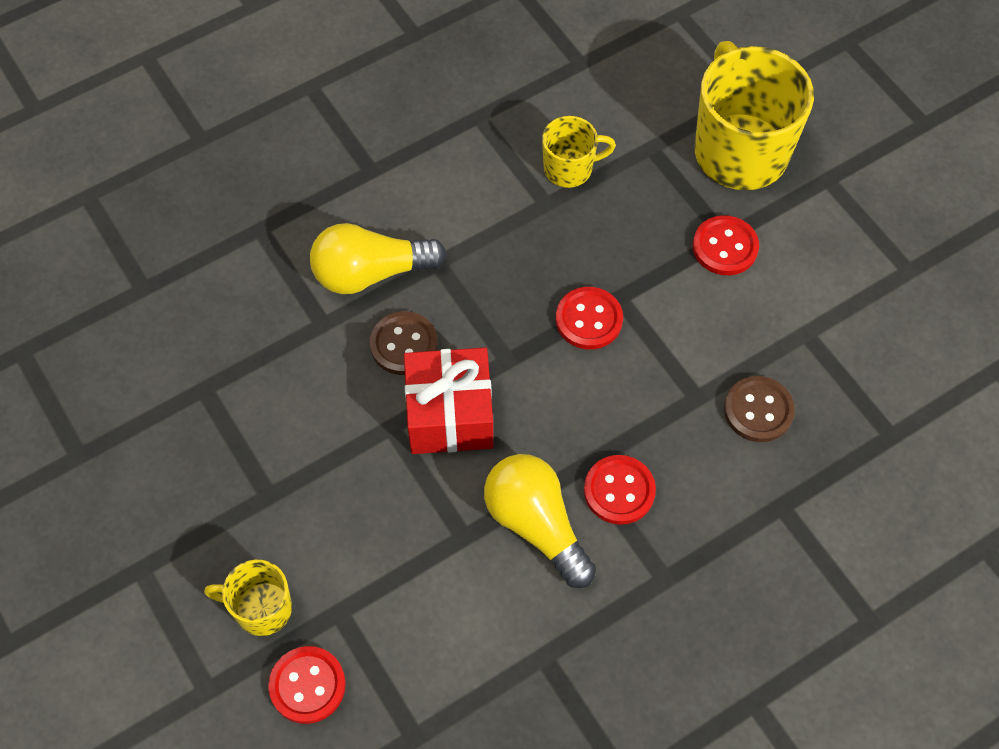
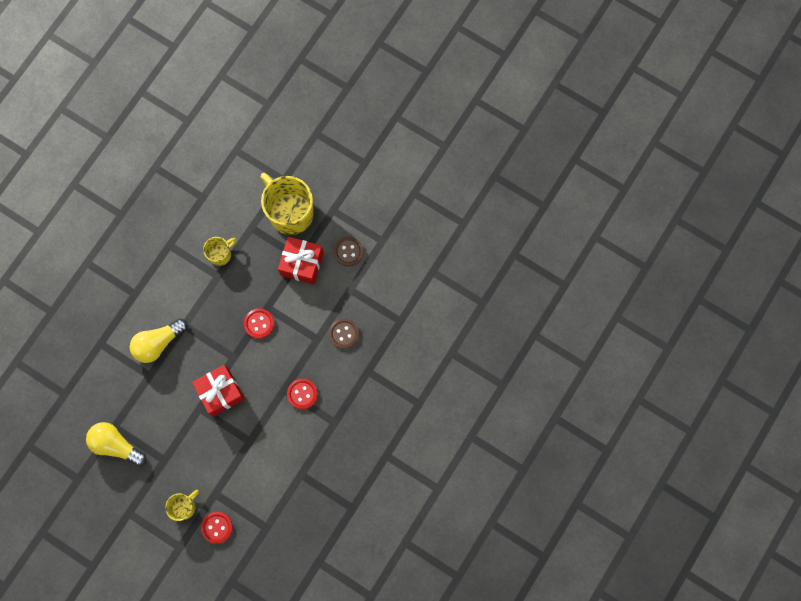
camera: 25 degrees left, 15 degrees up
yellow mug [204,560,292,636] -> yellow mug turned 150 degrees clockwise [165,490,199,521]
brown button [370,311,438,375] -> brown button moved to [334,237,364,266]
yellow light bulb [484,454,596,588] -> yellow light bulb moved to [86,422,146,466]
red button [693,215,759,275] -> red gift [278,237,324,285]

